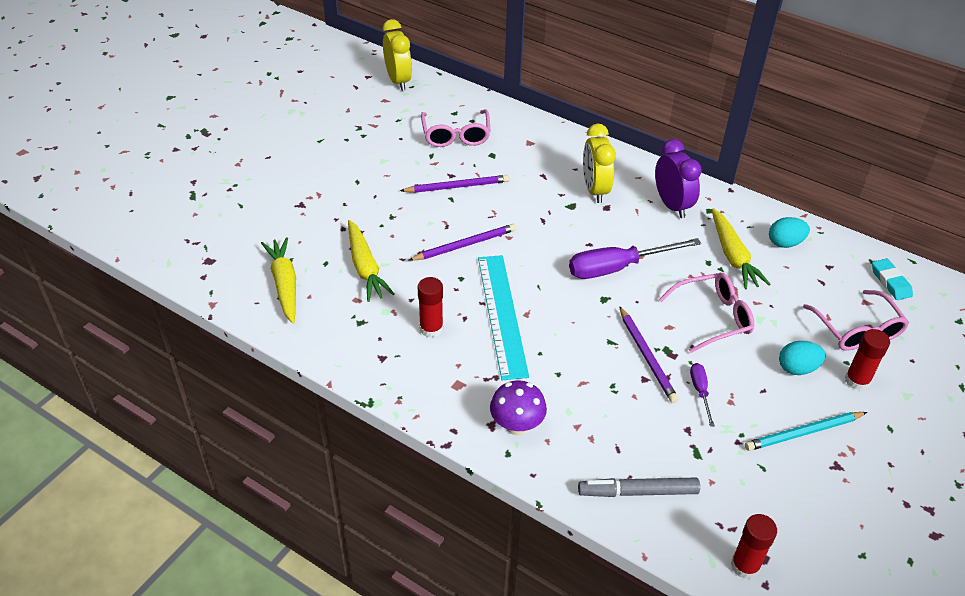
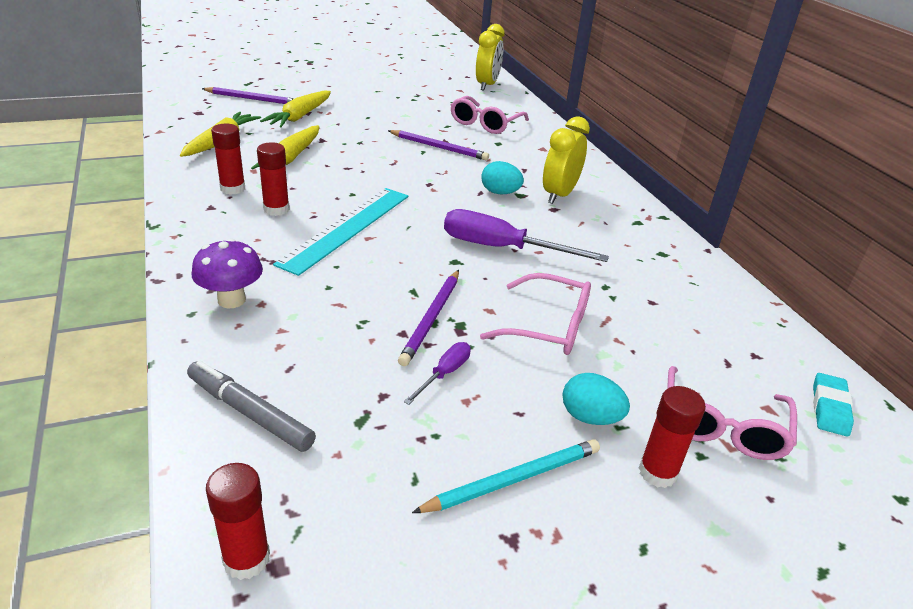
camera: 35 degrees right, 10 degrees down
purple pencil [408,224,516,261] -> purple pencil moved to [202,87,294,104]
purple clock [655,139,702,218] -> none
yellow carrot [712,208,771,289] -> yellow carrot moved to [260,91,331,127]
turquoise pencil [745,412,867,451] -> turquoise pencil turned 135 degrees clockwise [412,439,600,513]
turquoise egg [769,217,810,248] -> turquoise egg moved to [481,161,524,194]
none -> red glue stick [211,124,245,195]

